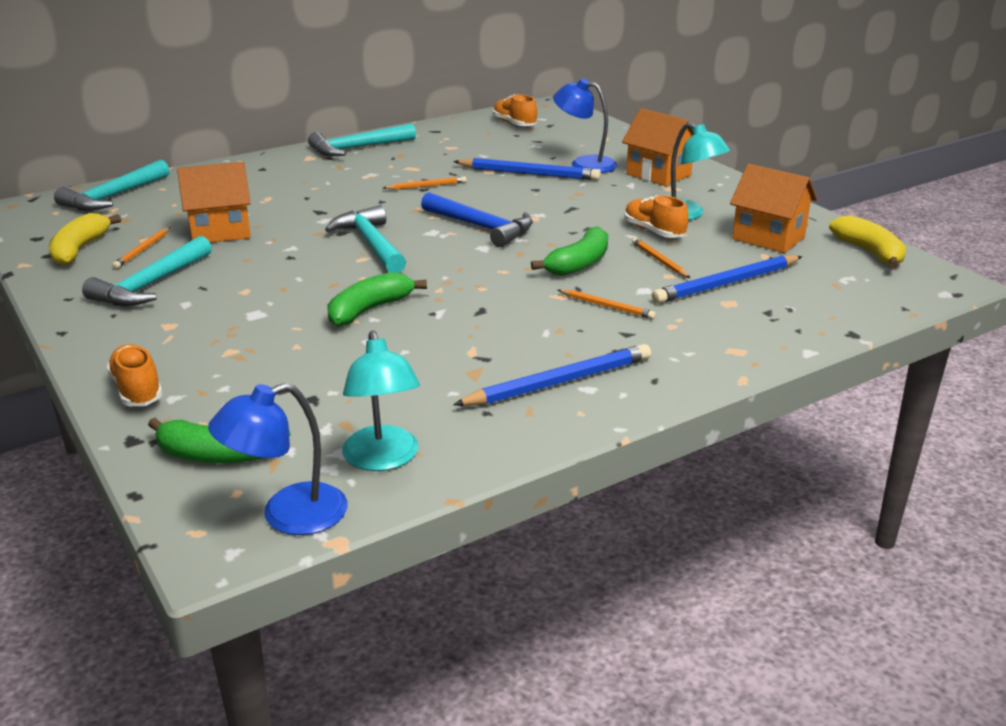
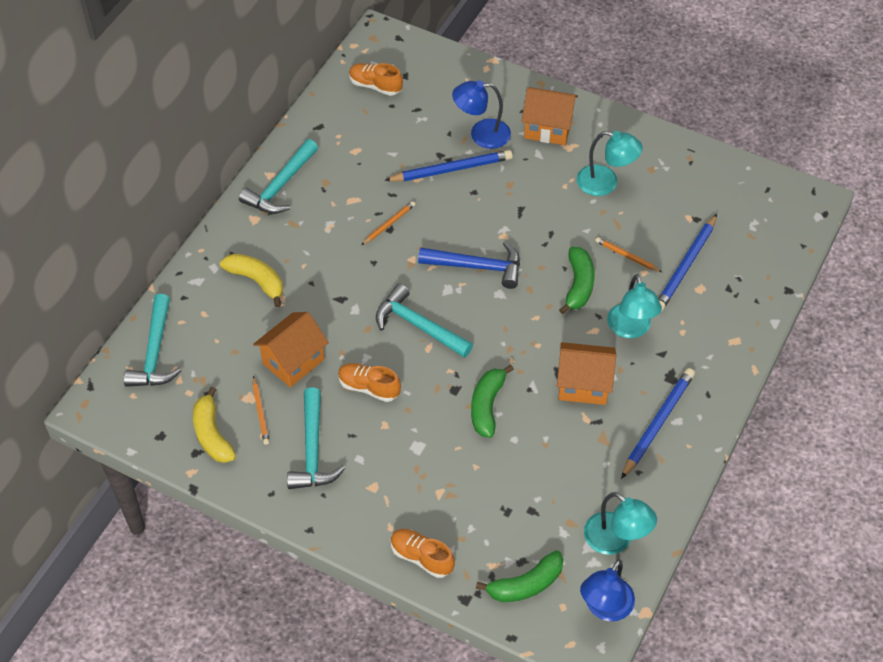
camera: 30 degrees left, 25 degrees up
orange pencil [558,289,656,319] -> turquoise lamp [607,274,662,338]
orange shoe [624,195,689,238] -> orange shoe moved to [338,363,401,402]
orange house [730,164,817,253] -> orange house moved to [557,342,616,405]
yellow banana [829,215,906,268] -> yellow banana moved to [220,253,283,307]

